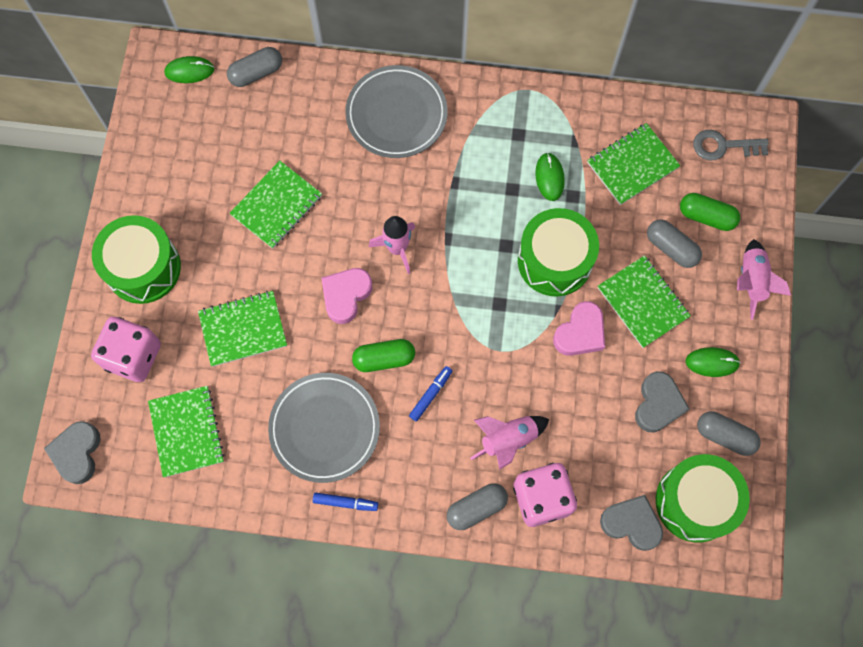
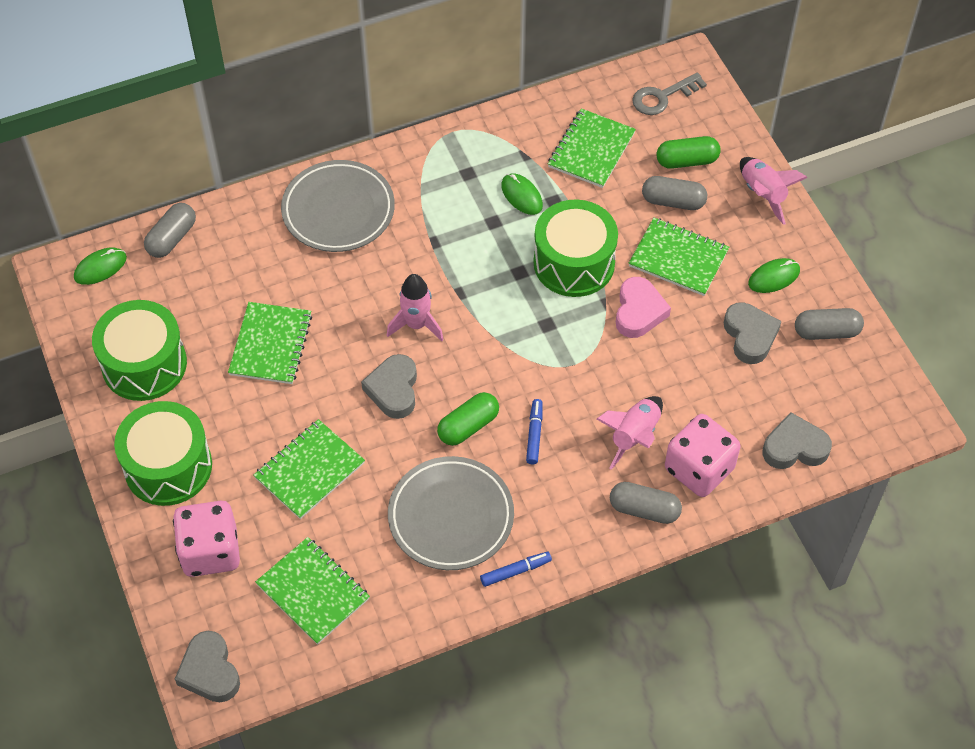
camera: 30 degrees left, 15 degrees down
pink heart [322,268,372,324] -> grey heart [361,354,417,419]
grey capsule [447,483,508,530] -> grey capsule turned 75 degrees clockwise [610,482,682,524]
green drum [656,454,750,542] -> green drum moved to [92,300,187,401]

